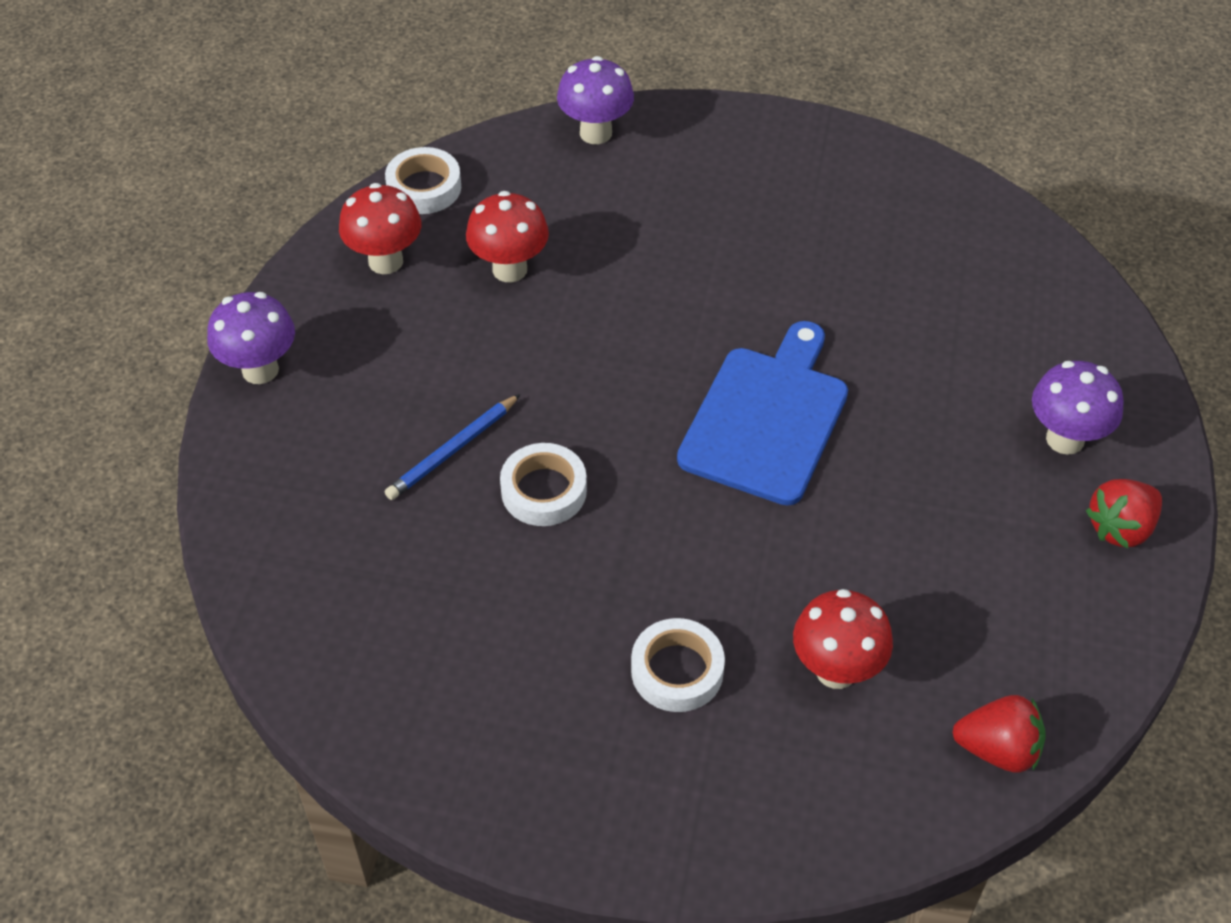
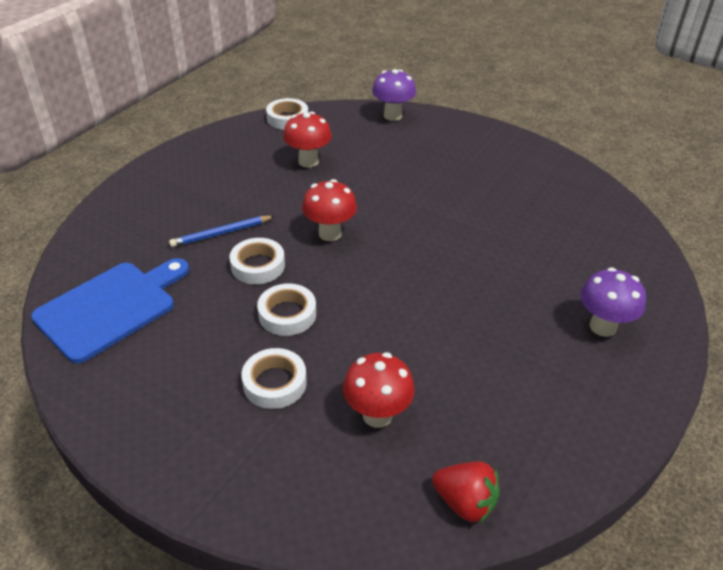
camera: 20 degrees right, 10 degrees down
purple mushroom [207,292,295,384] -> none
red mushroom [339,183,421,274] -> red mushroom moved to [302,179,357,241]
blue cutting board [677,321,848,506] -> blue cutting board moved to [31,258,189,364]
red strawberry [1086,479,1162,548] -> none
none -> white tape [257,284,316,336]

